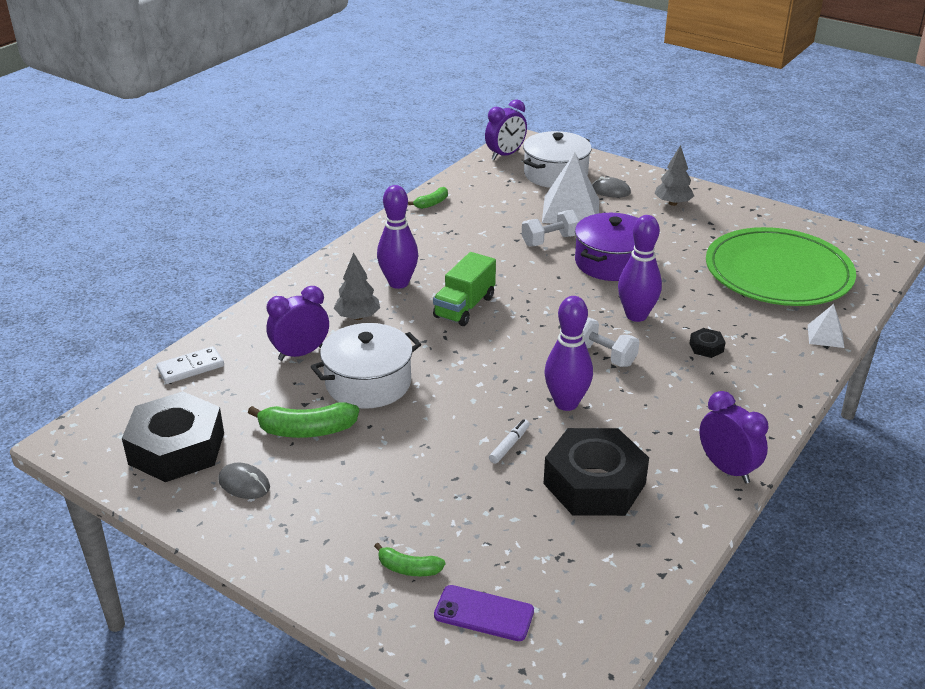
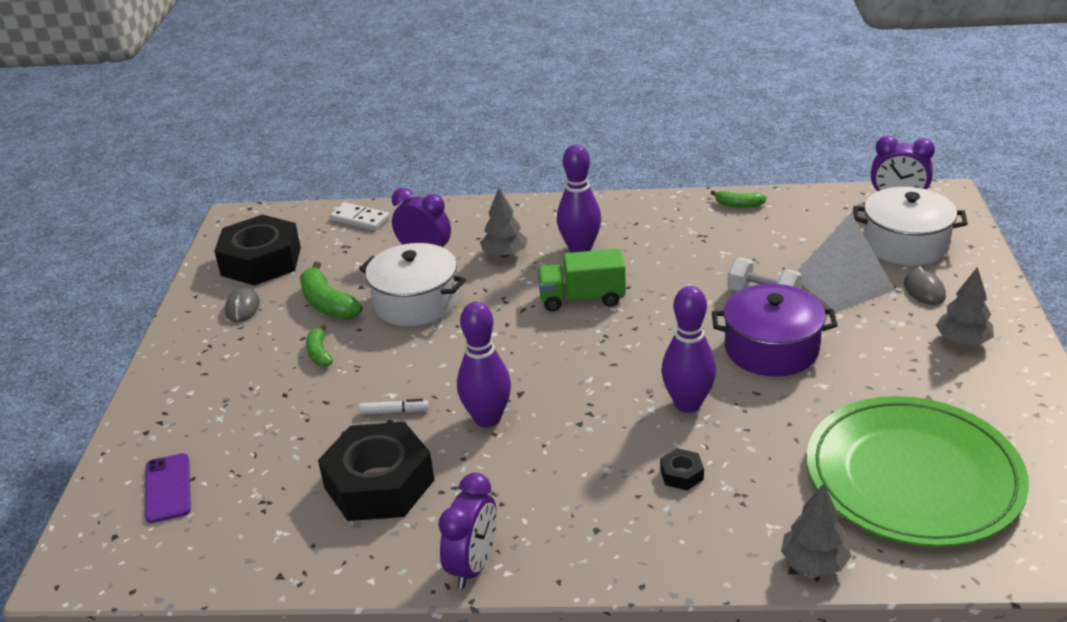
camera: 60 degrees right, 0 degrees up
green banana [374,543,445,576] -> green banana moved to [306,324,333,366]
white dumbbell [583,317,639,367] -> none
white pyramid [808,304,844,348] -> grey tree [781,483,852,576]

